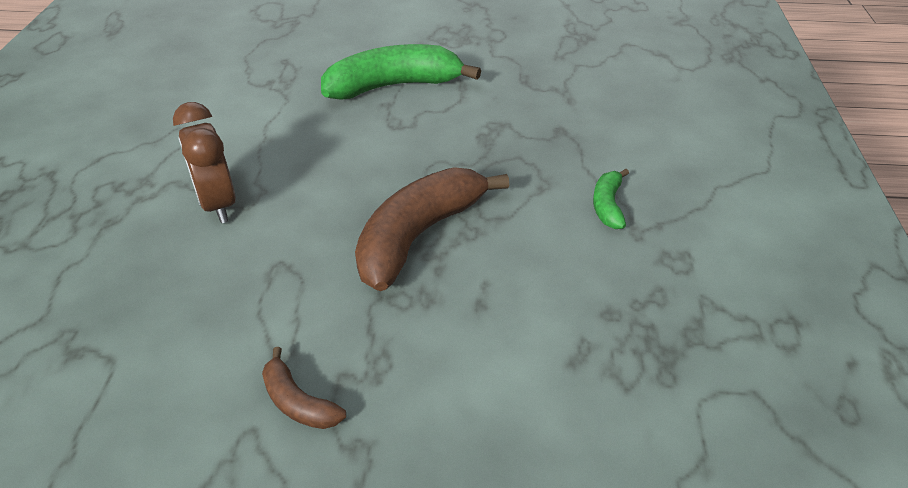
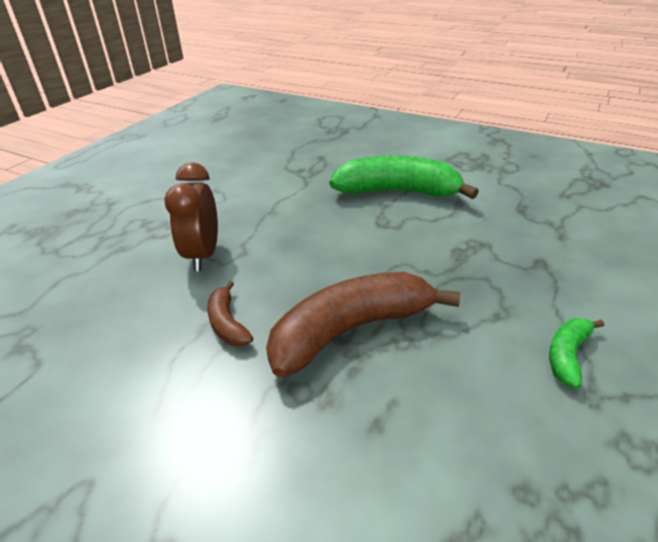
camera: 25 degrees right, 5 degrees down
brown banana [262,347,346,429] -> brown banana moved to [207,281,253,346]

